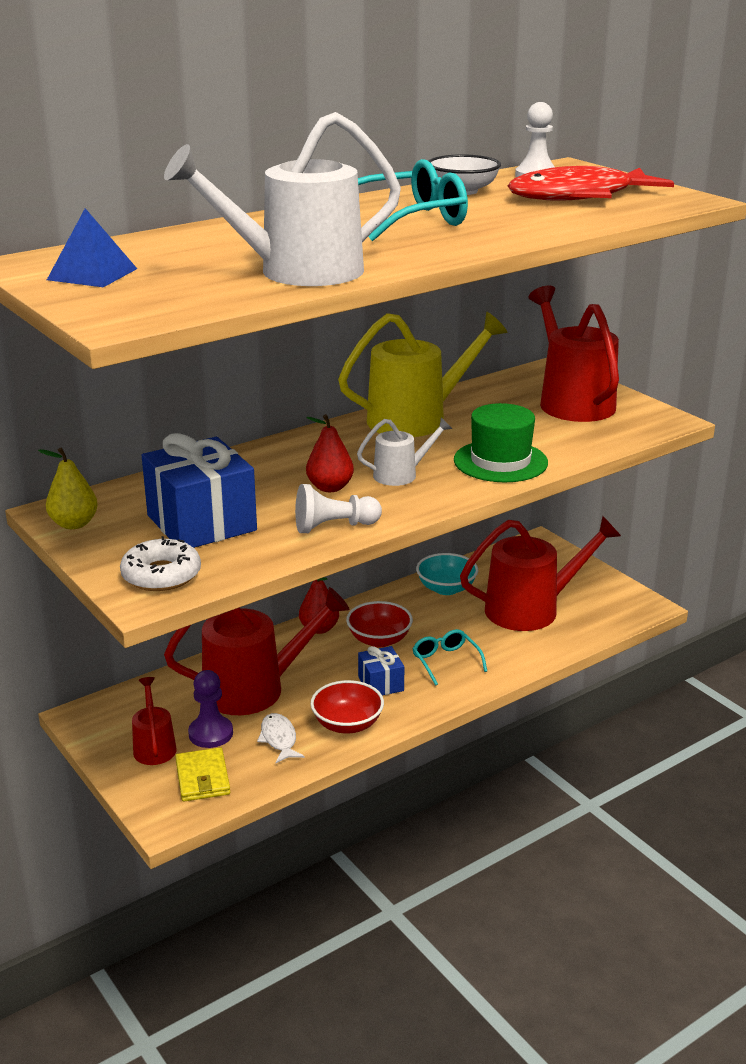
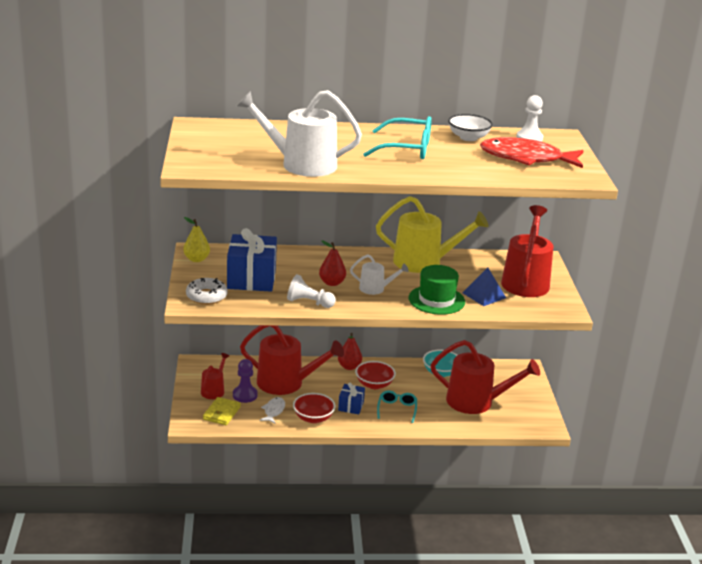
camera: 30 degrees right, 0 degrees up
blue pyramid [47,208,137,287] -> blue pyramid moved to [462,268,506,306]

